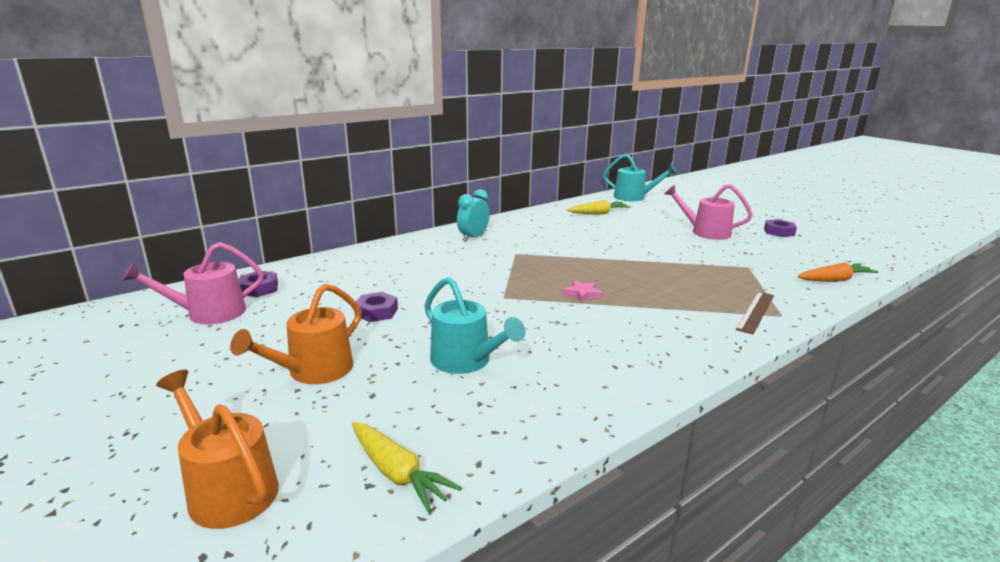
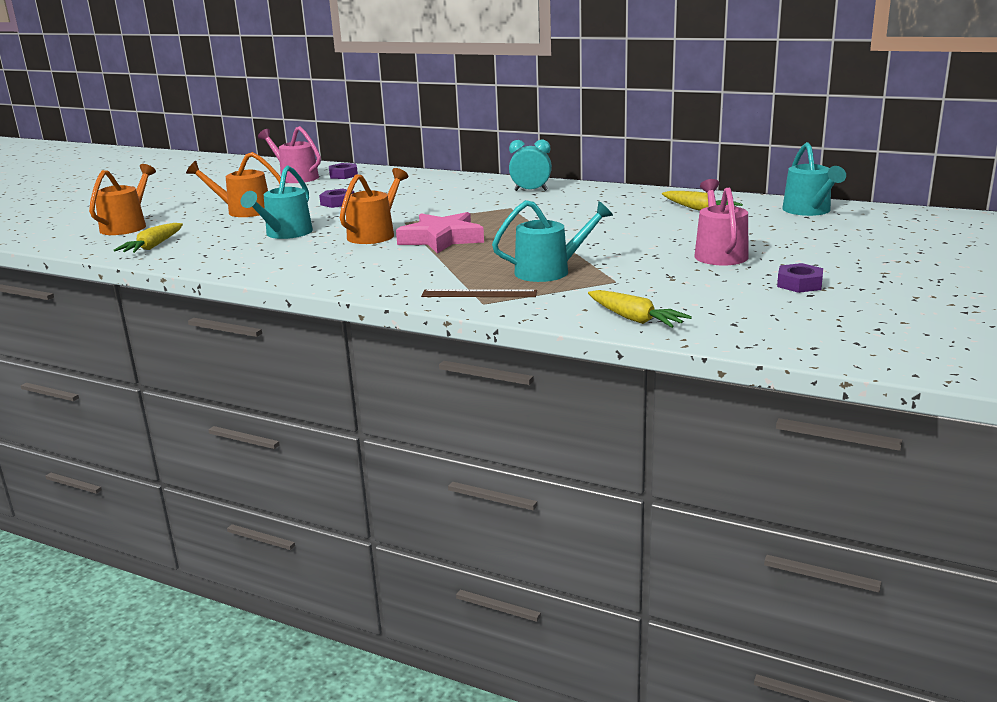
camera: 65 degrees right, 0 degrees up
pink star [563,280,602,303] -> pink star [396,212,484,254], size x2.23
orange carrot [798,262,879,282] -> yellow carrot [588,290,692,328]
none -> orange watering can [340,168,408,244]
none -> turquoise watering can [492,200,613,282]

